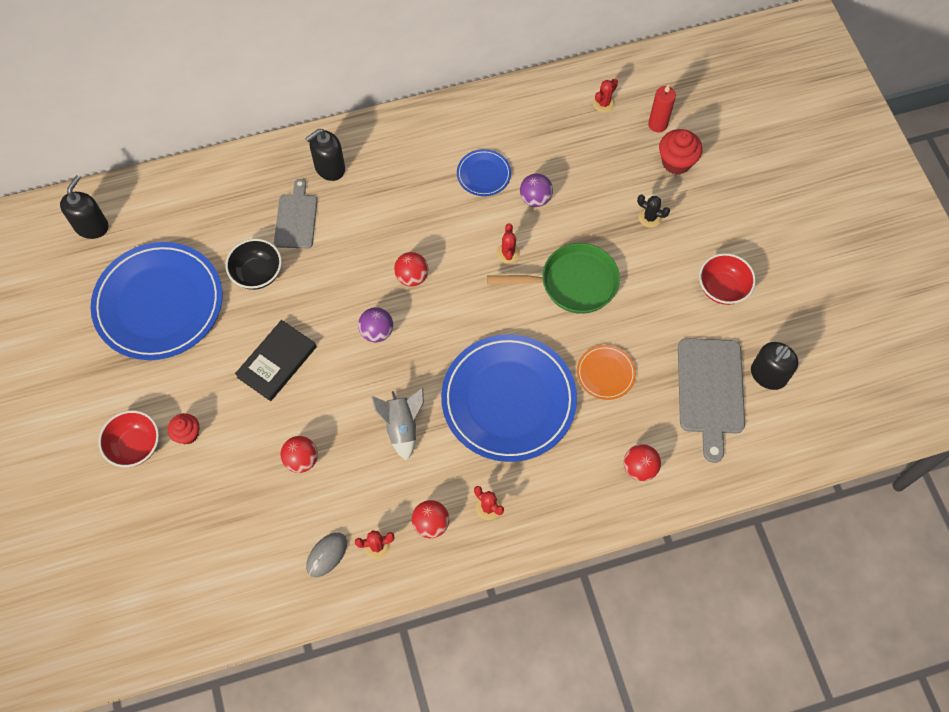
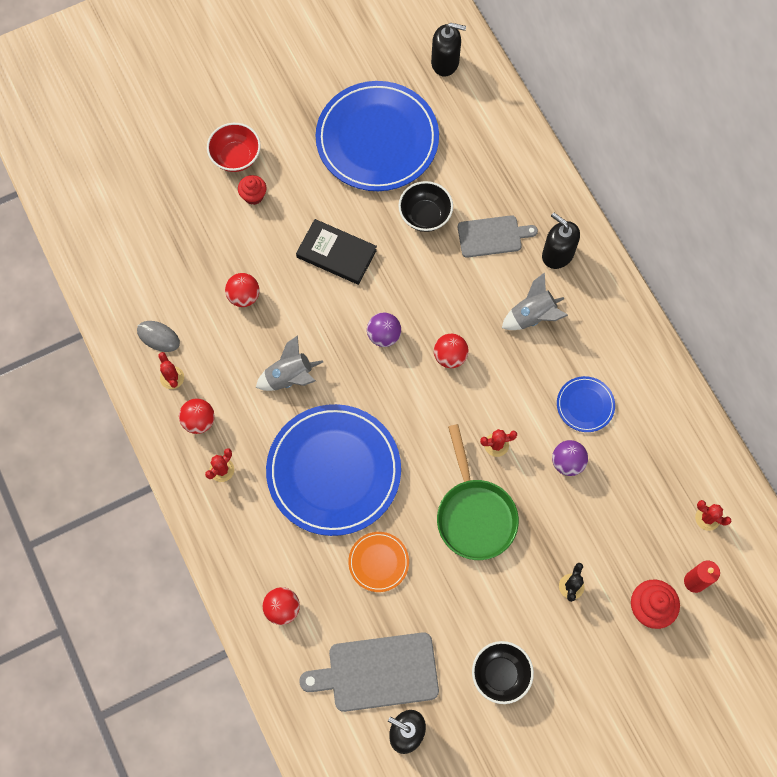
camera: 80 degrees right, 5 degrees up
red bowl [699,253,756,305] -> black bowl [472,641,534,704]
none -> grey rocket [502,272,568,330]

